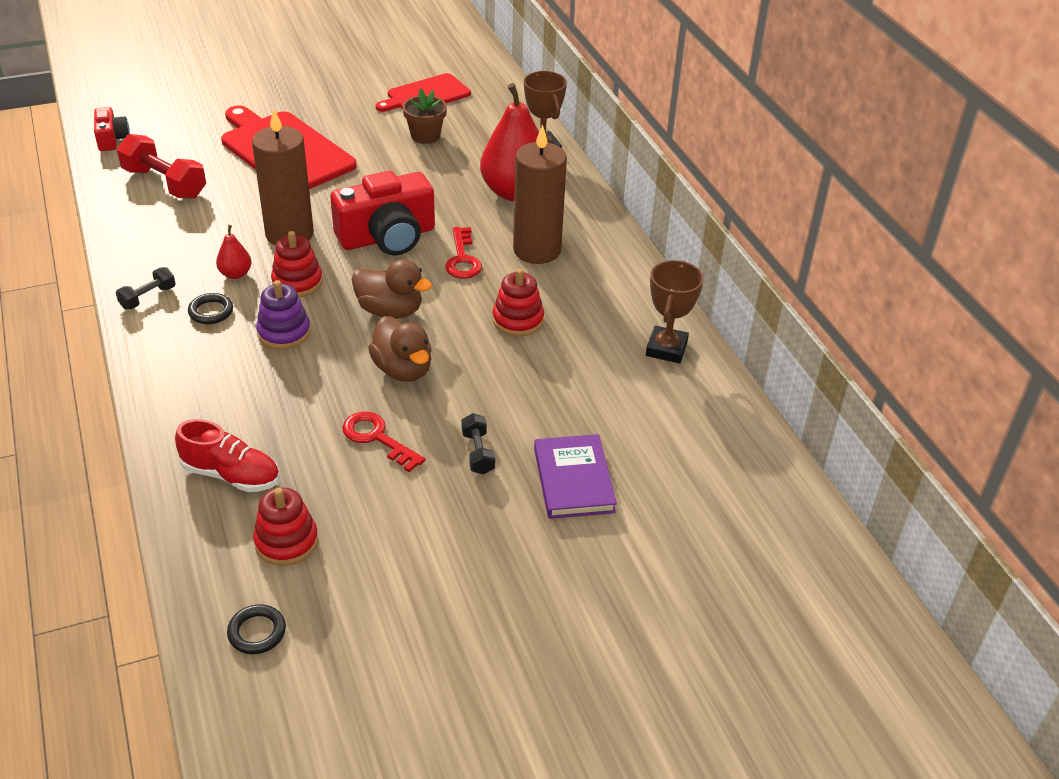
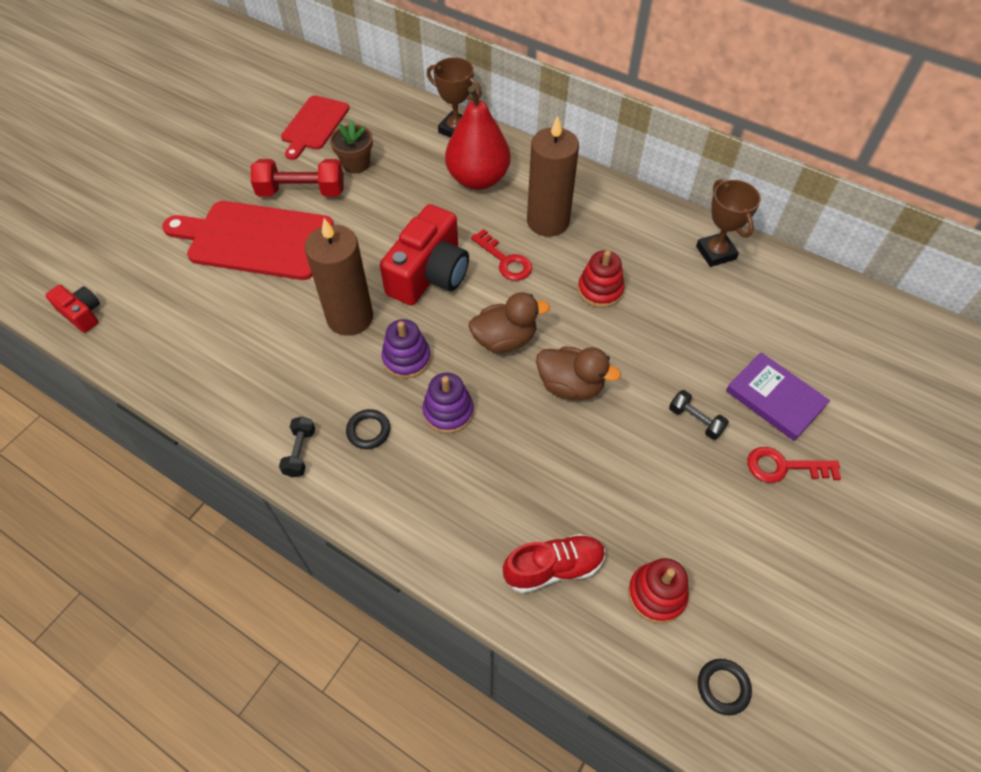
camera: 35 degrees left, 15 degrees up
red dumbbell [117,134,206,199] -> red dumbbell moved to [251,159,344,197]
red pear [216,225,252,279] -> none
red stacking toy [271,231,323,297] -> purple stacking toy [381,319,431,379]
red key [342,412,425,472] -> red key moved to [747,447,841,483]

